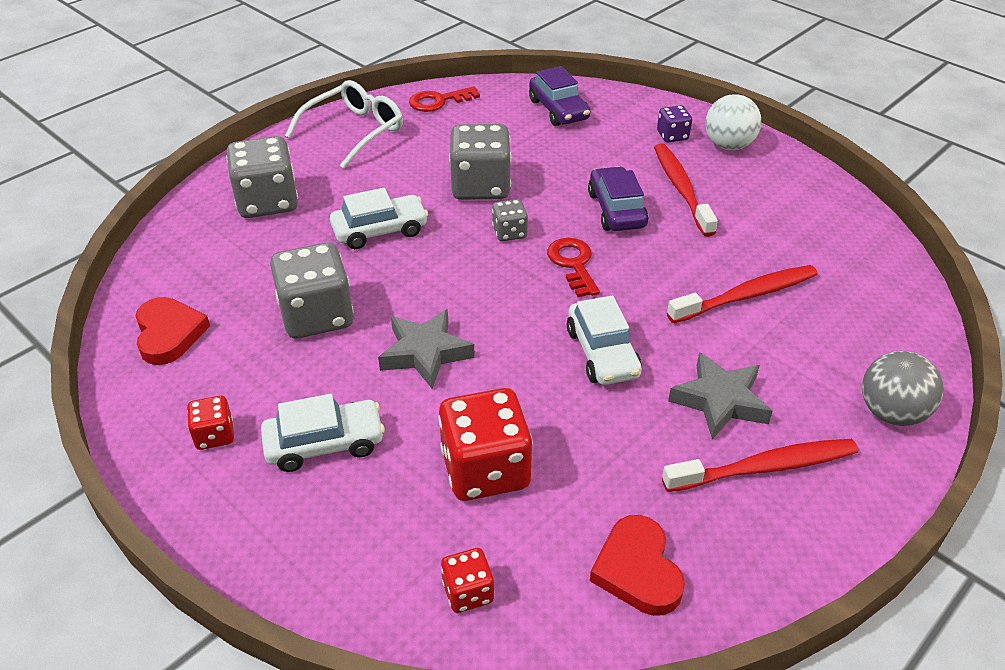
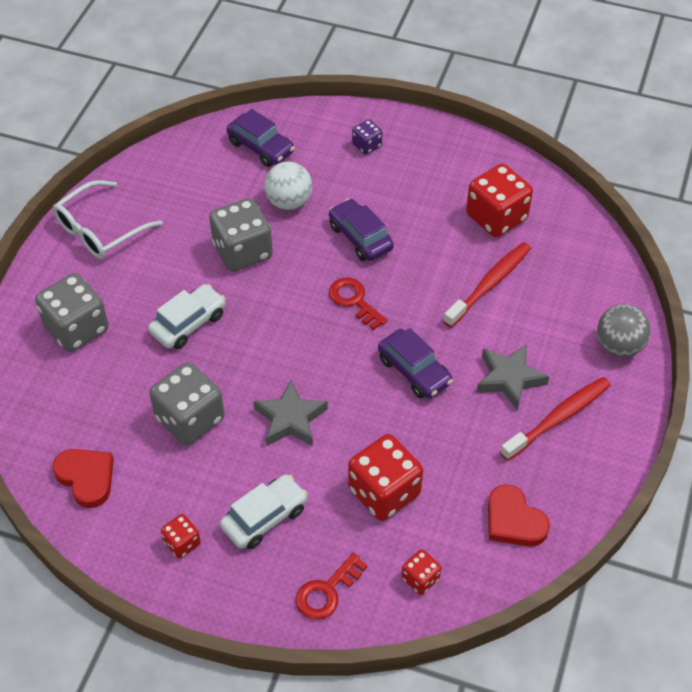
camera: 25 degrees left, 10 degrees up
white glasses [285,80,403,169] -> white glasses turned 150 degrees counterclockwise [53,180,163,259]
red key [409,86,480,112] -> red key moved to [296,552,368,620]
grey dice [492,199,528,241] -> none
white car [567,296,642,385] -> purple car [378,328,453,398]
red toothbrush [654,143,718,237] -> none
white ball [705,94,761,150] -> white ball moved to [264,161,312,210]
none -> red dice [466,164,533,237]

